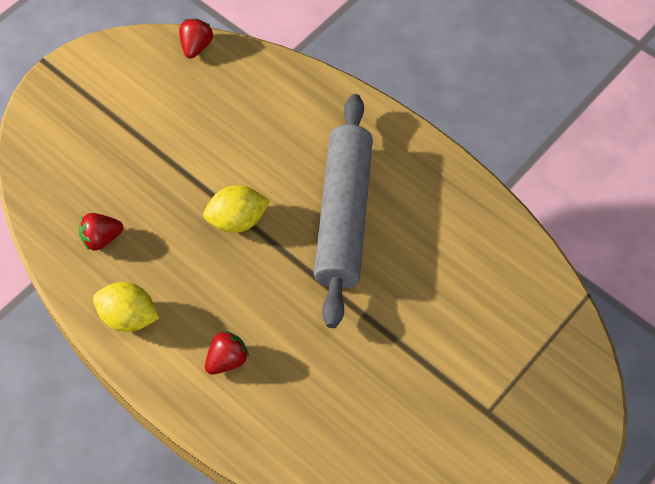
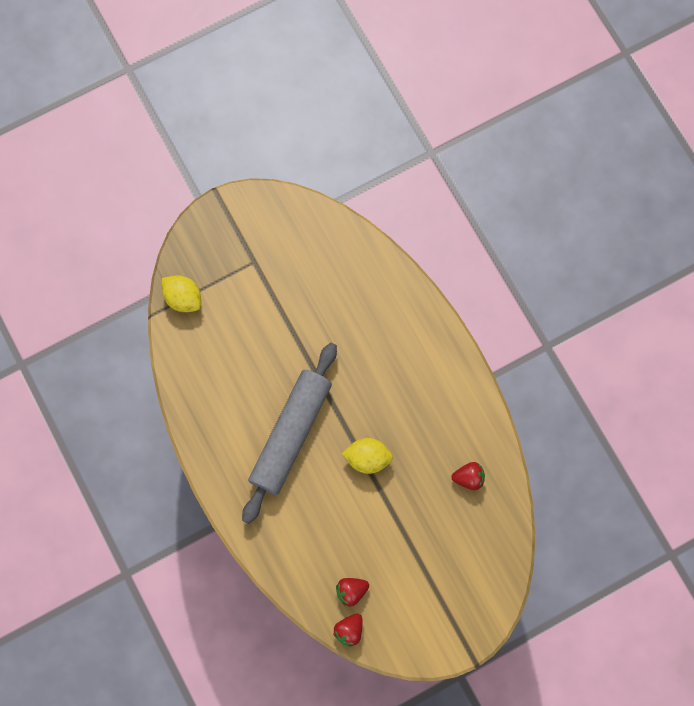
camera: 160 degrees left, 15 degrees up
yellow lemon [93,282,159,332] -> yellow lemon moved to [162,275,201,312]
red strawberry [205,330,249,375] -> red strawberry moved to [336,578,369,607]

